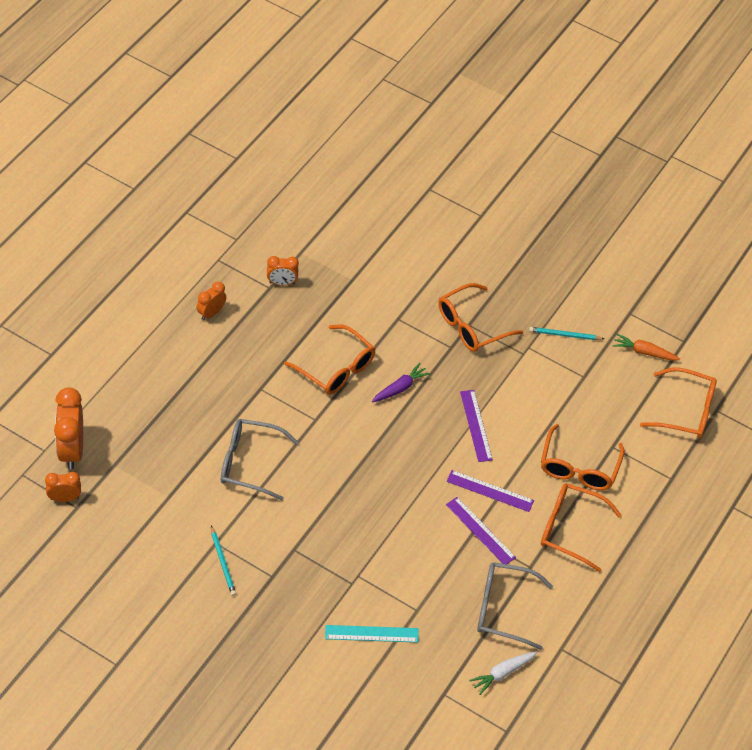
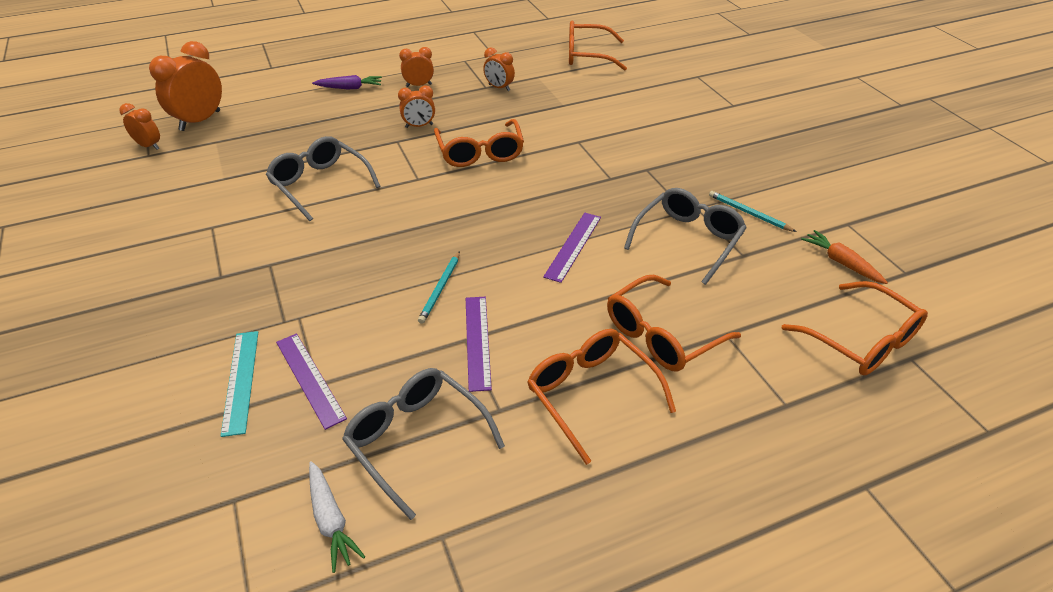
camera: 40 degrees right, 10 degrees down
turquoise pencil [211,526,236,596] -> turquoise pencil moved to [418,251,460,324]
turquoise ruler [325,625,419,643] -> turquoise ruler turned 45 degrees clockwise [221,331,258,437]
purple carrot [372,363,431,402] -> purple carrot moved to [312,75,382,89]
orange glasses [438,283,523,352] -> orange glasses moved to [569,21,627,71]
purple ruler [447,470,534,512] -> purple ruler moved to [276,333,347,430]
white carrot [469,651,537,695] -> white carrot turned 120 degrees counterclockwise [309,461,365,573]
none -> orange clock [398,86,435,128]
none -> grey glasses [624,188,747,285]

